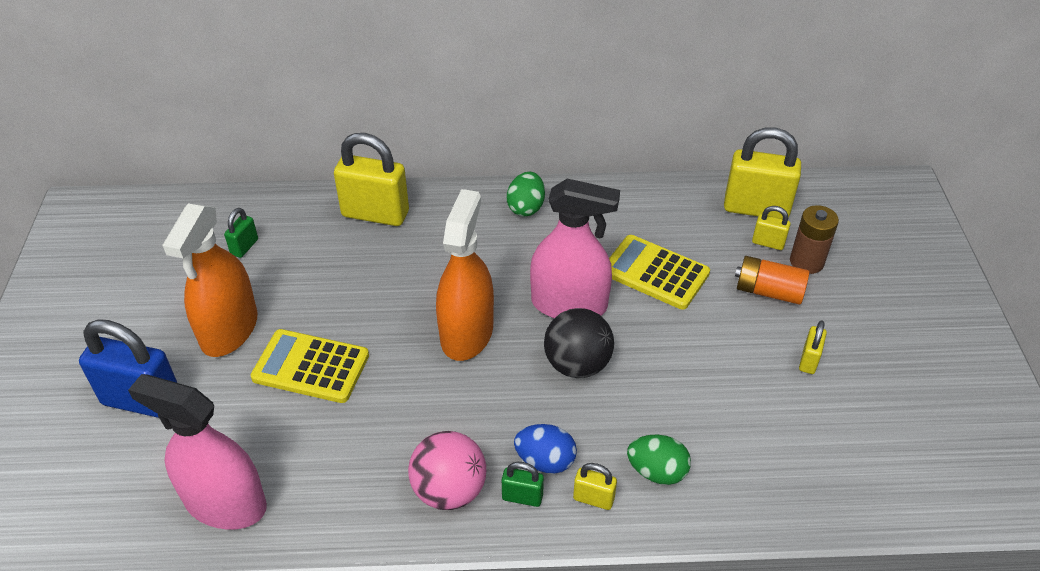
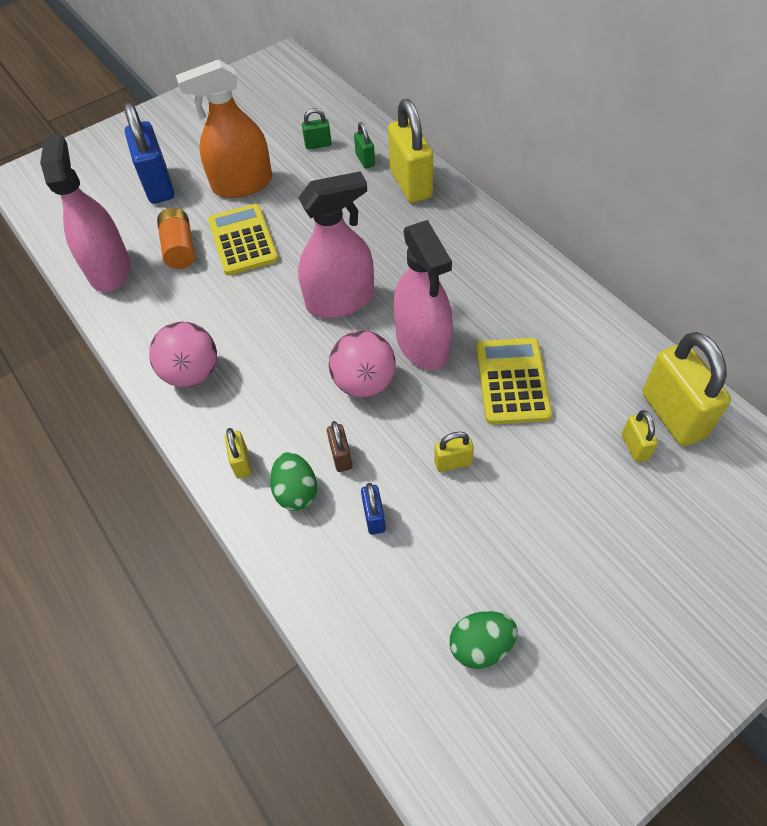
camera: 60 degrees right, 10 degrees up
orange spray bottle [436,189,494,361] -> pink spray bottle [298,171,374,318]
green padlock [502,462,544,507] -> green padlock moved to [354,122,375,169]
green egg [507,172,545,217] -> green egg moved to [449,611,518,669]
blue egg [514,424,577,474] -> none
black ball [544,308,614,378] -> pink ball [329,330,396,398]
orange battery [735,256,810,305] -> orange battery moved to [157,208,195,269]
brown battery [790,205,839,274] -> none
yellow padlock [799,320,827,374] -> yellow padlock moved to [434,432,474,472]
none -> brown padlock [327,421,352,472]
none -> blue padlock [361,483,386,535]

